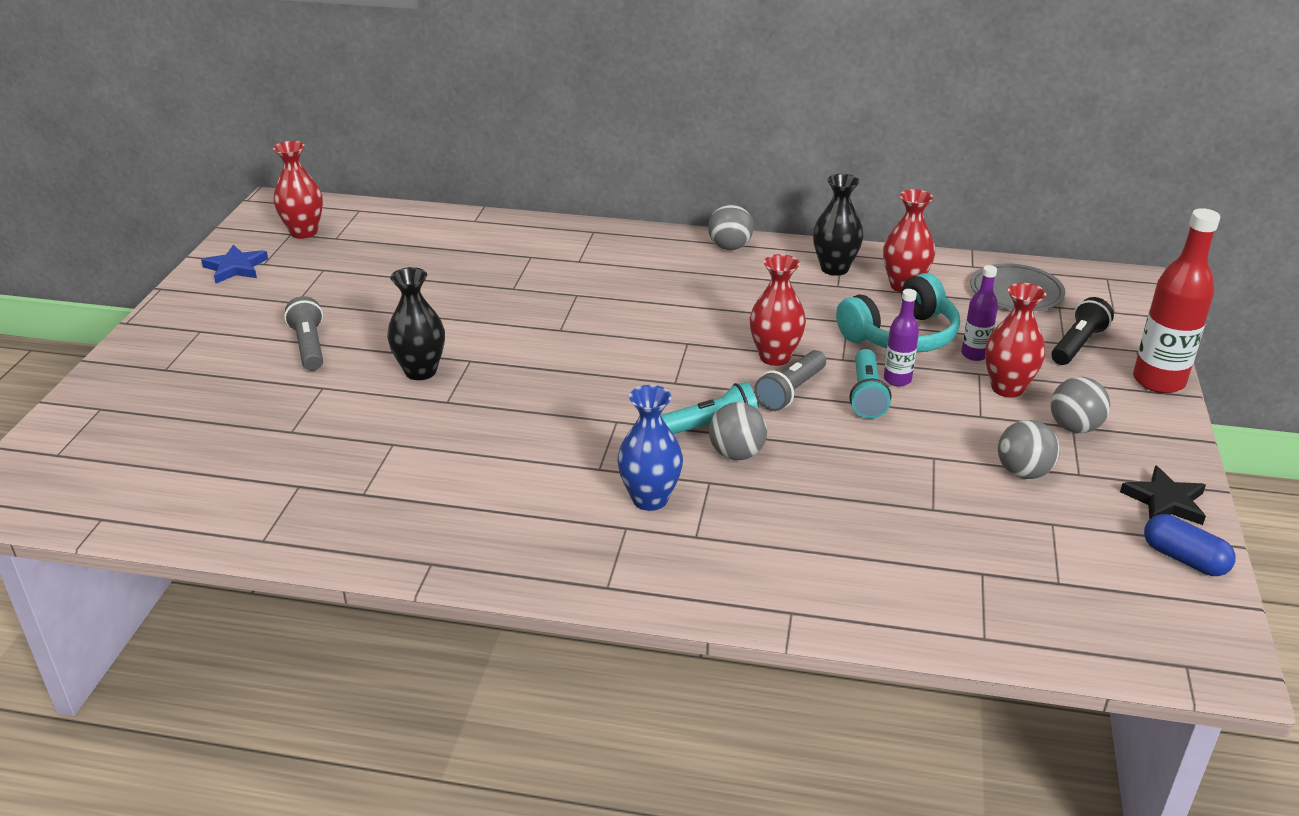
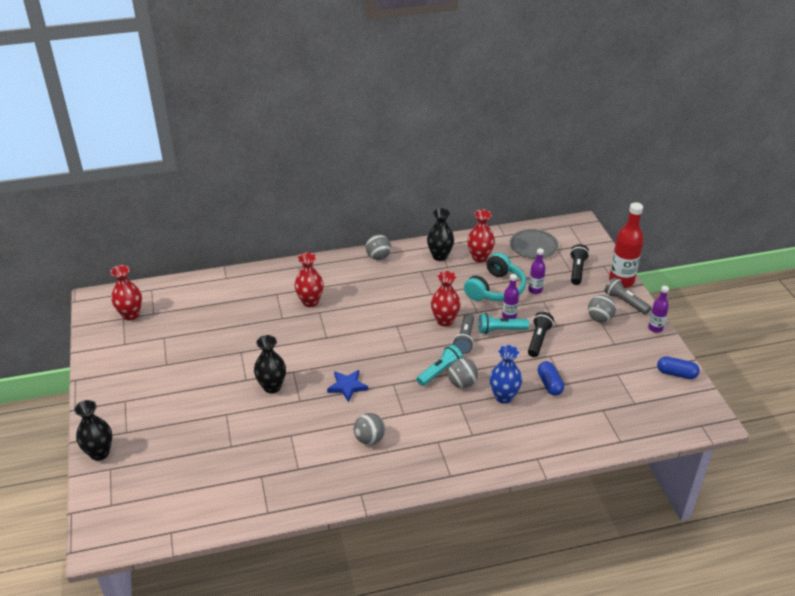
camera: 25 degrees left, 5 degrees up
blue star [201,245,268,283] -> blue star moved to [327,370,368,402]
grey flashlight [284,296,323,371] -> grey flashlight moved to [604,277,651,315]
blue vase [617,385,683,511] -> blue vase moved to [490,345,522,404]
turquoise flashlight [850,349,891,419] -> turquoise flashlight turned 105 degrees clockwise [478,313,529,334]
red vase [985,283,1046,398] -> red vase moved to [294,252,324,307]
grey ball [998,420,1060,479] -> grey ball moved to [354,413,385,445]
black star [1120,465,1206,525] -> none
none -> black vase [74,400,112,461]
none -> black flashlight [528,312,554,357]
none -> blue capsule [538,361,564,396]
none -> purple bottle [648,286,669,333]

